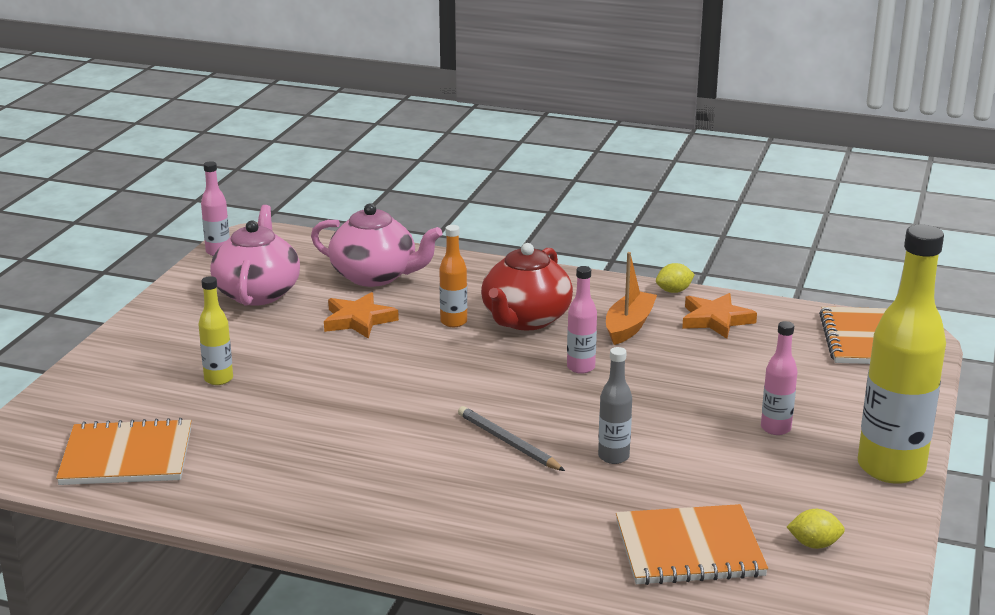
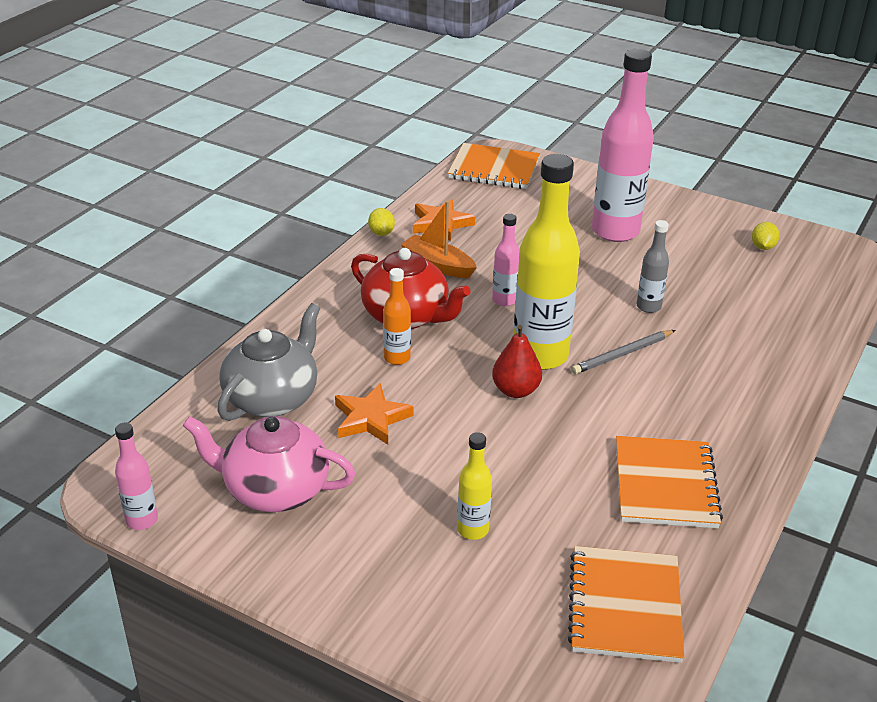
camera: 80 degrees left, 10 degrees up
pink teapot [311,203,442,287] -> grey teapot [217,303,320,421]
orange notebook [616,504,768,585] -> orange notebook moved to [616,436,723,528]
pink bottle [761,321,797,435] -> pink bottle [592,49,654,242], size x2.11
yellow bottle [858,224,946,484] -> yellow bottle moved to [514,154,580,370]
none -> red pear [492,325,542,398]

